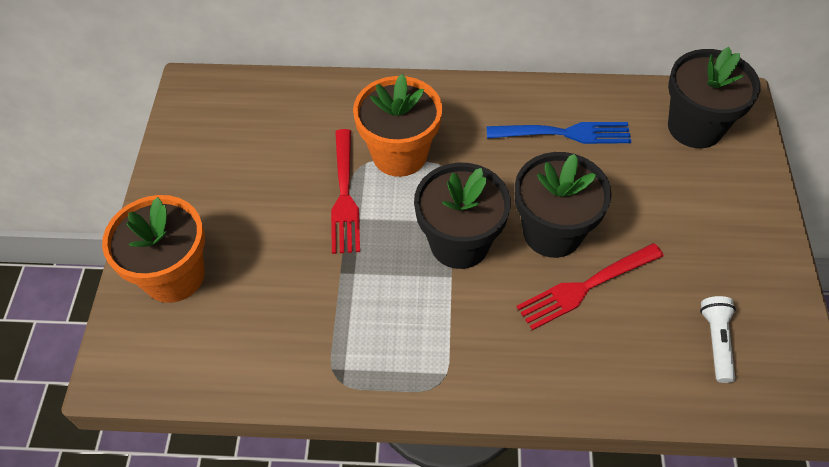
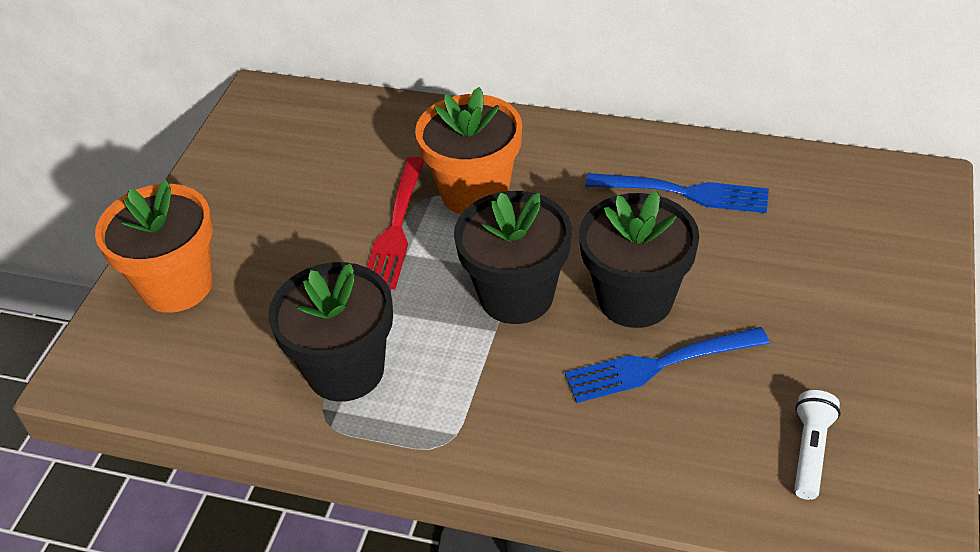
camera: 15 degrees right, 10 degrees down
red fork [516,243,664,330] -> blue fork [565,327,770,403]
black flower pot [668,47,761,148] -> black flower pot moved to [268,262,393,402]

